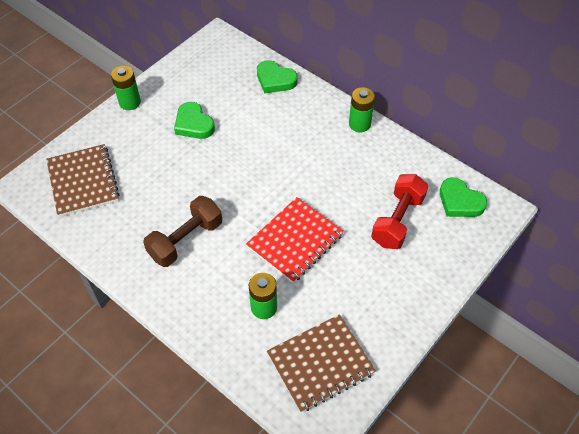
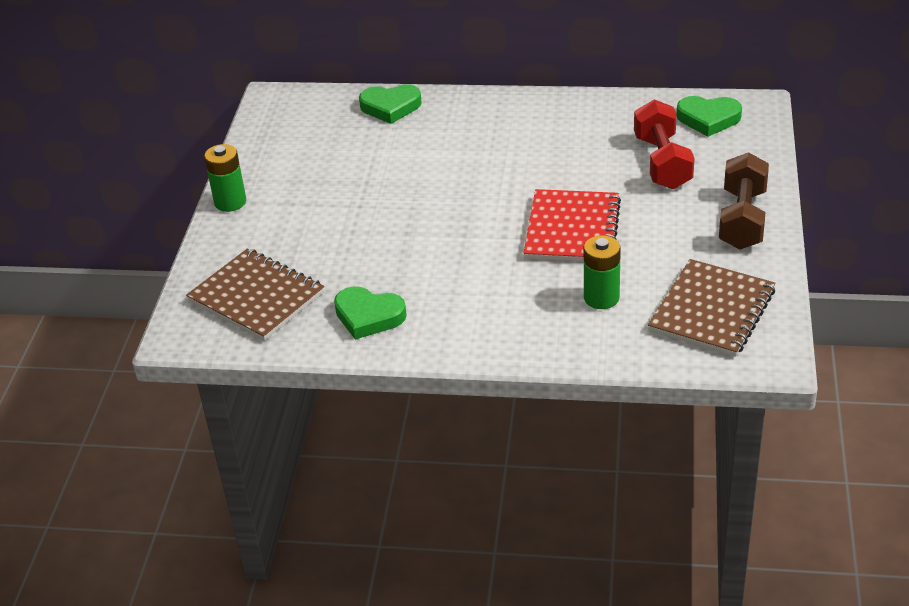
camera: 30 degrees left, 15 degrees down
brown dumbbell [143,196,222,267] -> brown dumbbell moved to [719,152,769,250]
green heart [174,102,215,139] -> green heart moved to [334,286,407,340]
green battery [349,87,375,132] -> none

